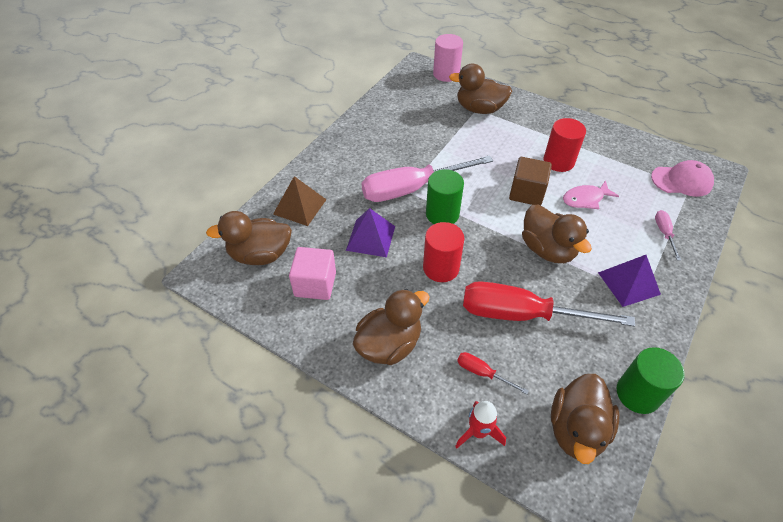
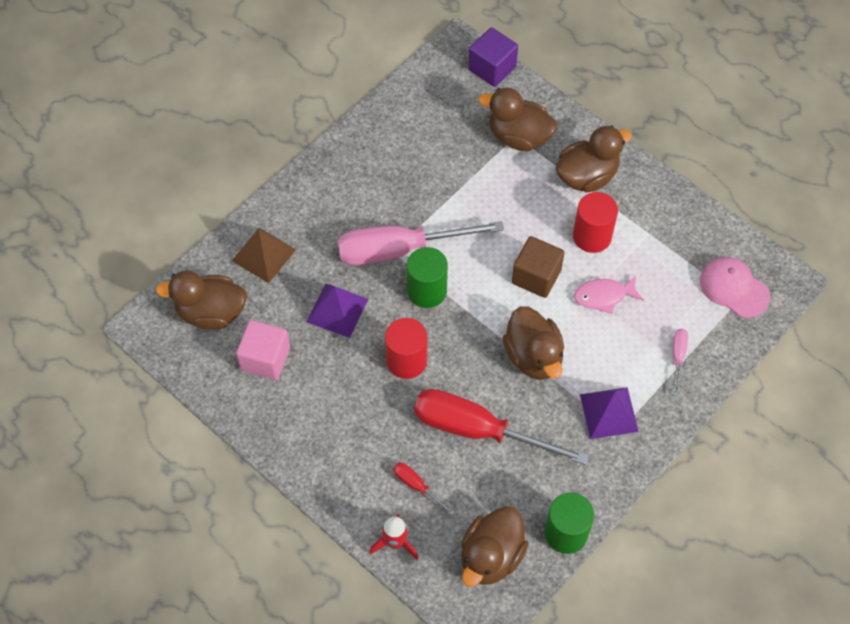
camera: 10 degrees right, 10 degrees up
brown duck [353,289,430,365] -> brown duck moved to [556,126,632,193]
pink cylinder [433,34,463,82] -> purple cube [468,27,518,87]
pink cap [651,160,714,197] -> pink cap turned 150 degrees counterclockwise [700,257,770,318]

